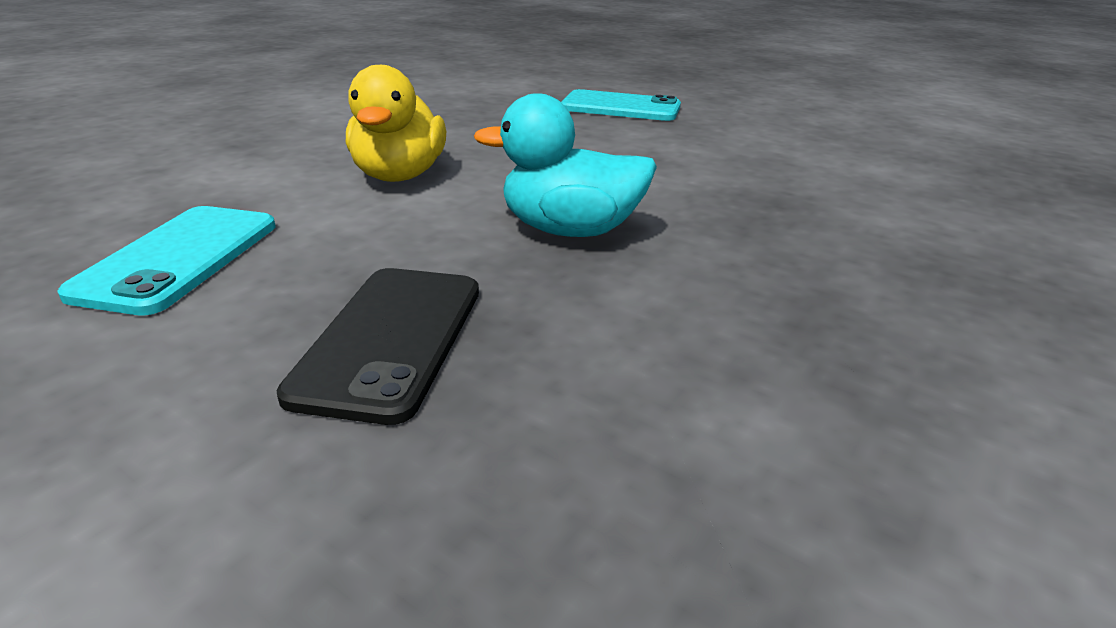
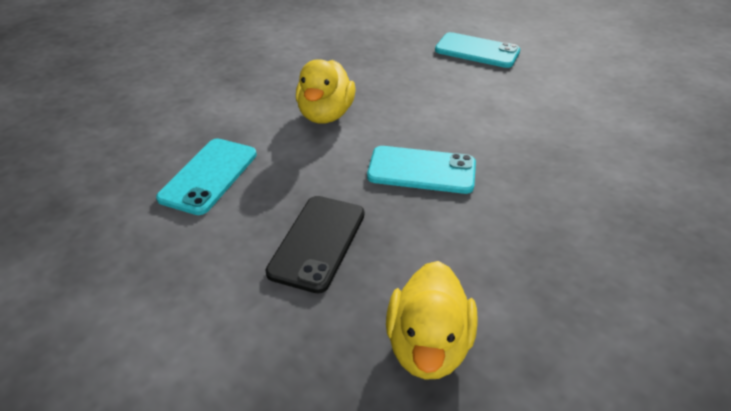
camera: 10 degrees right, 10 degrees up
turquoise duck [474,93,657,237] -> turquoise phone [367,146,476,194]
none -> yellow duck [386,261,478,380]

